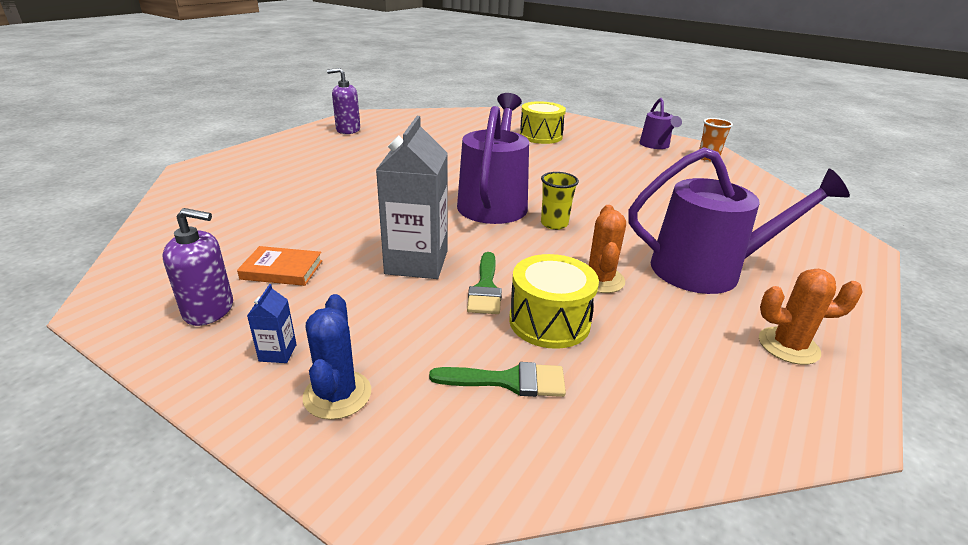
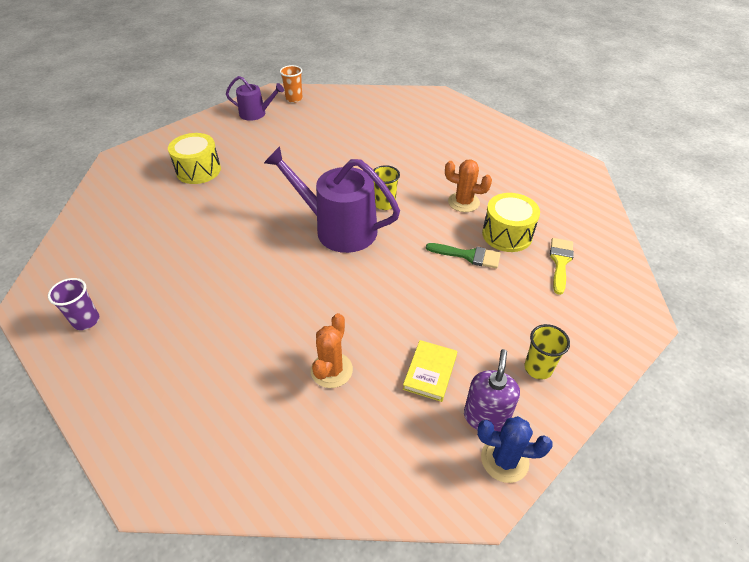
camera: 75 degrees left, 15 degrees up
orange book [237,246,323,286] -> yellow book [403,340,457,402]
blue carton [247,284,297,363] -> yellow cup [524,324,570,380]
blue cactus [302,294,371,420] -> blue cactus moved to [477,416,553,483]
purple soap dispenser [327,68,360,134] -> purple cup [48,278,99,330]
grey carton [376,116,448,279] -> none
green brush [429,362,566,397] -> yellow brush [550,238,574,295]
purple watering can [629,147,850,294] -> none
orange cactus [759,269,863,365] -> orange cactus moved to [311,313,353,388]

